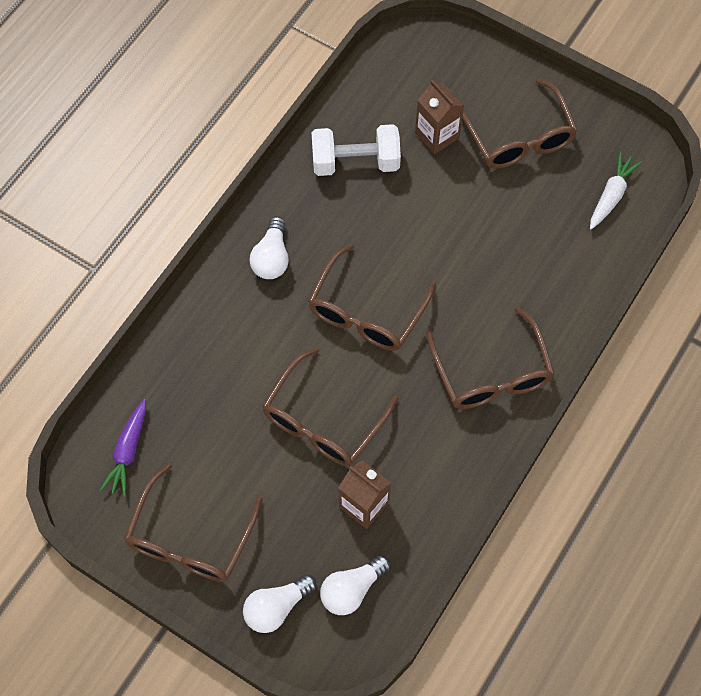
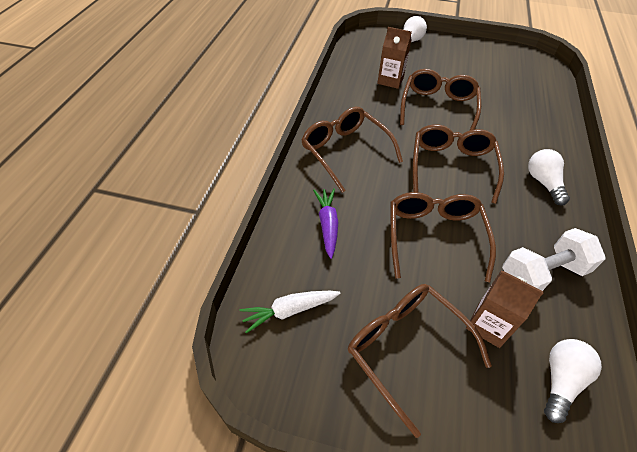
camera: 160 degrees right, 15 degrees down
purple carrot [100,399,146,497] -> purple carrot moved to [313,189,338,259]
brown glasses [124,463,263,582] -> brown glasses moved to [391,192,496,282]
white light bulb [320,555,390,615] -> white light bulb moved to [544,339,602,423]
white carrot [590,152,642,230] -> white carrot turned 60 degrees clockwise [239,291,341,333]

